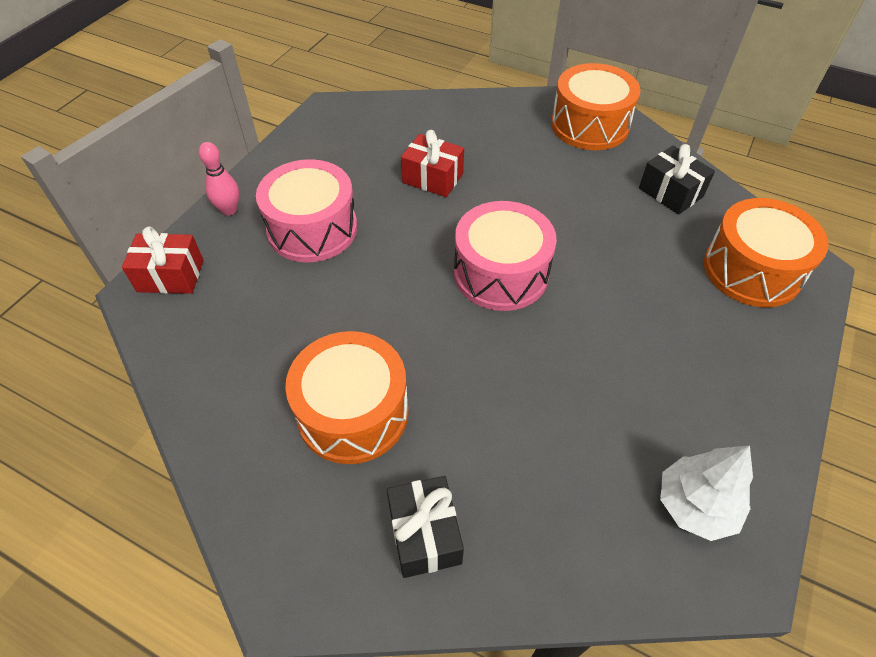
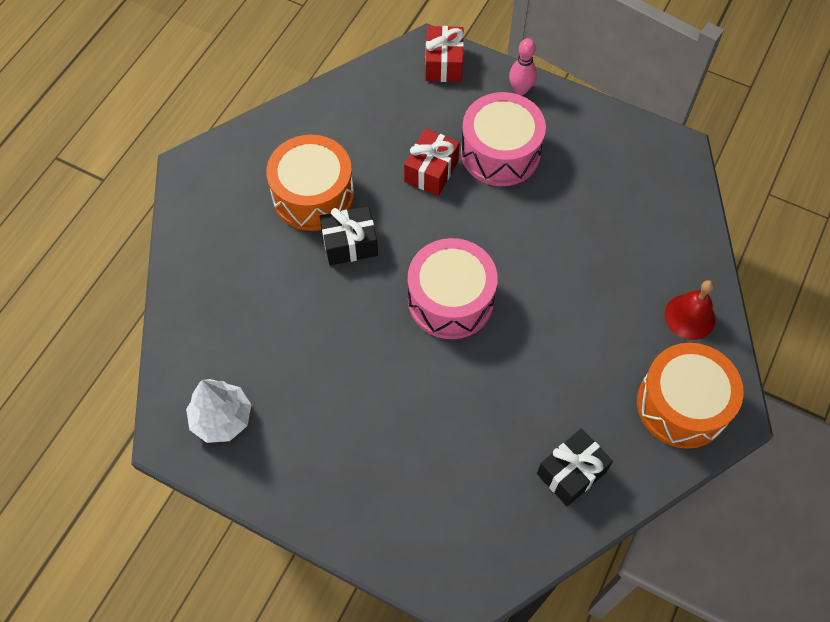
camera: 90 degrees right, 10 degrees up
black gift [387,476,464,578] -> black gift moved to [320,206,378,265]
red gift [401,130,464,197] -> red gift moved to [404,129,460,196]
orange drum [704,198,829,307] -> none
none -> red bell [665,280,715,340]

